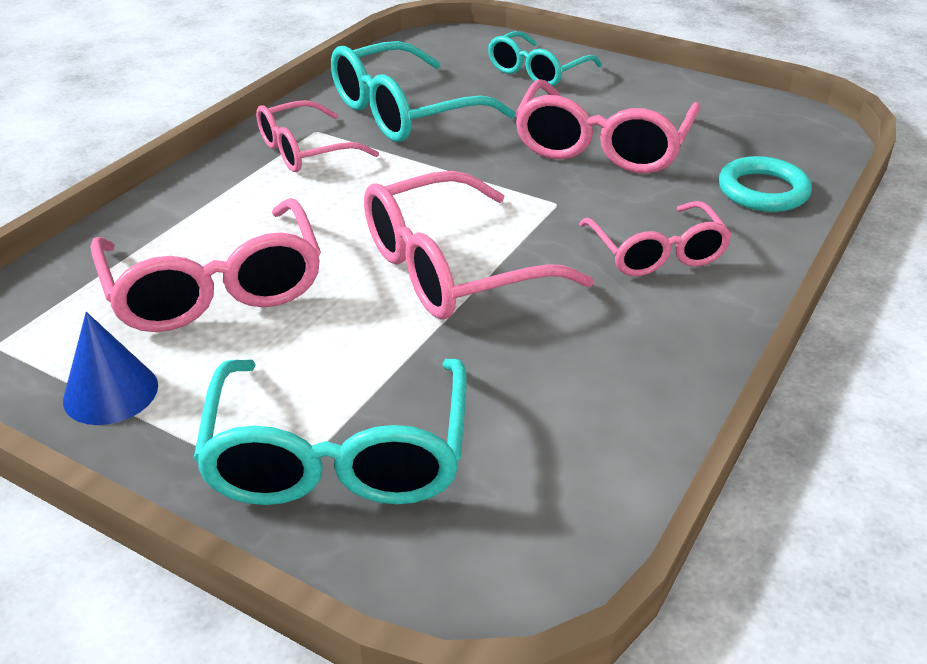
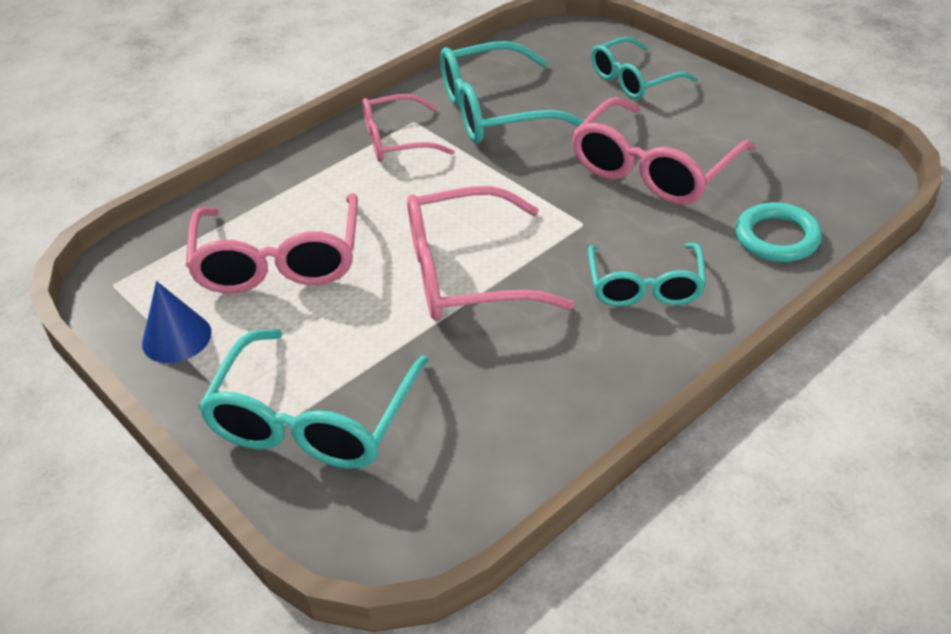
camera: 20 degrees right, 5 degrees up
pink glasses [579,201,732,276] -> turquoise glasses [588,243,706,306]

